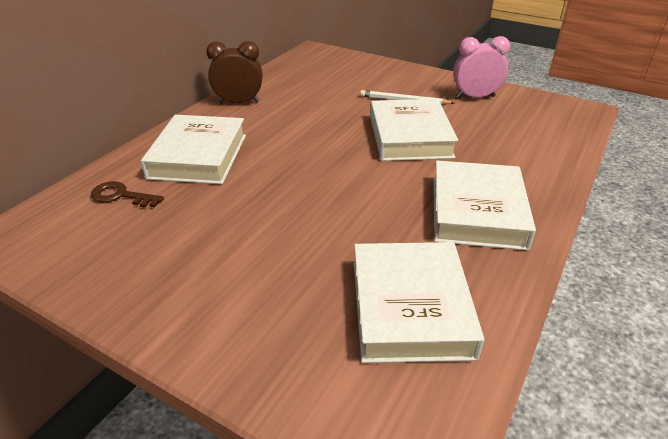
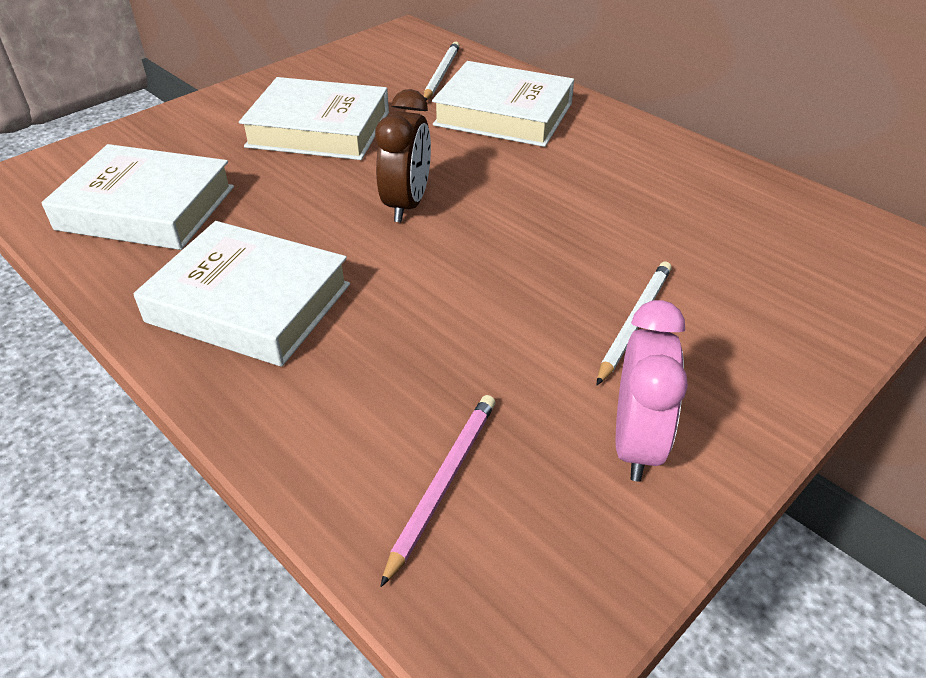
camera: 105 degrees right, 5 degrees up
brown key [91,181,164,208] -> white pencil [424,42,460,100]
brown clock [206,41,263,103] -> brown clock moved to [375,89,431,222]
white book [370,99,458,161] -> white book moved to [239,77,389,160]
none -> pink pencil [380,395,495,587]

